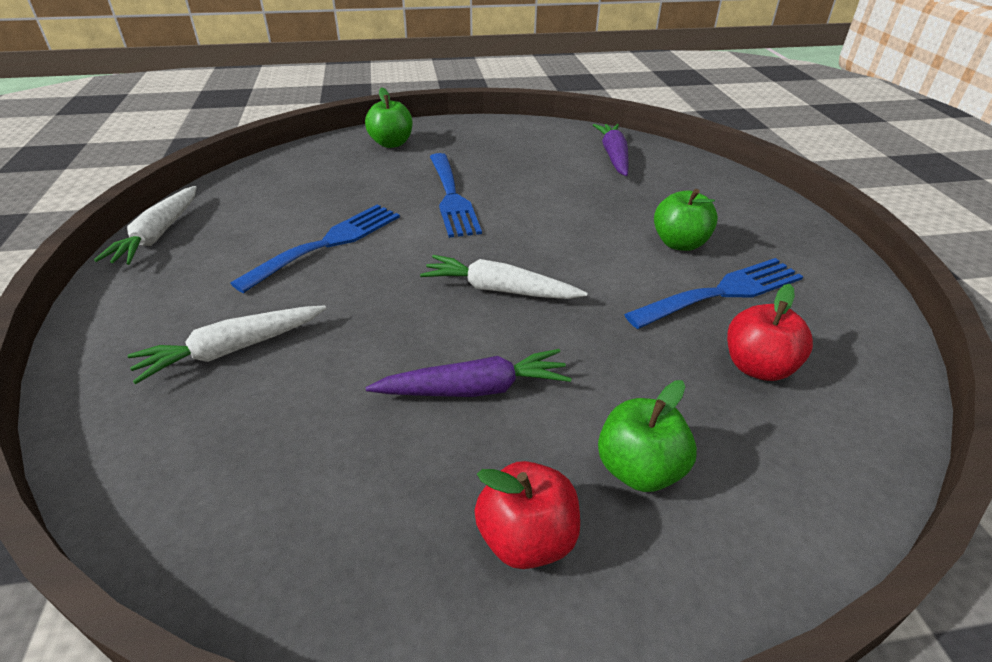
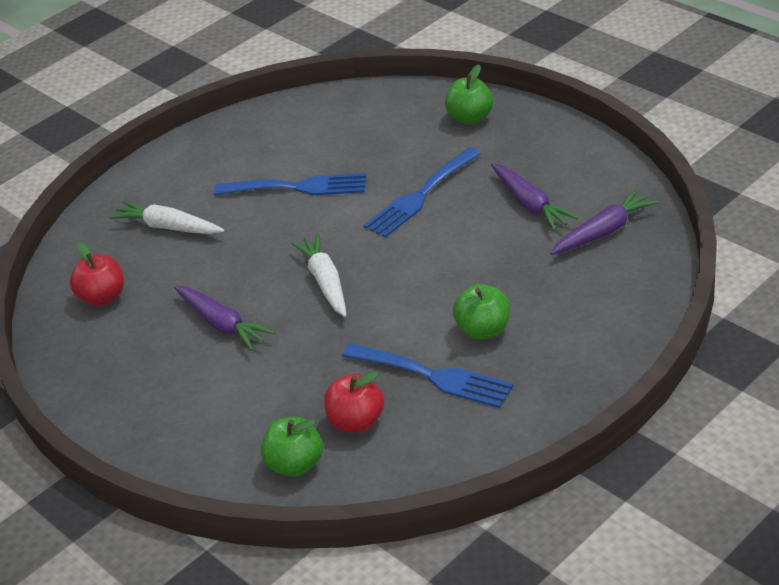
camera: 60 degrees right, 0 degrees up
white carrot [94,186,197,265] -> none
red apple [474,461,580,569] -> red apple moved to [70,243,124,306]
green apple [598,380,697,492] -> green apple moved to [261,416,323,477]
none -> purple carrot [491,163,578,231]

